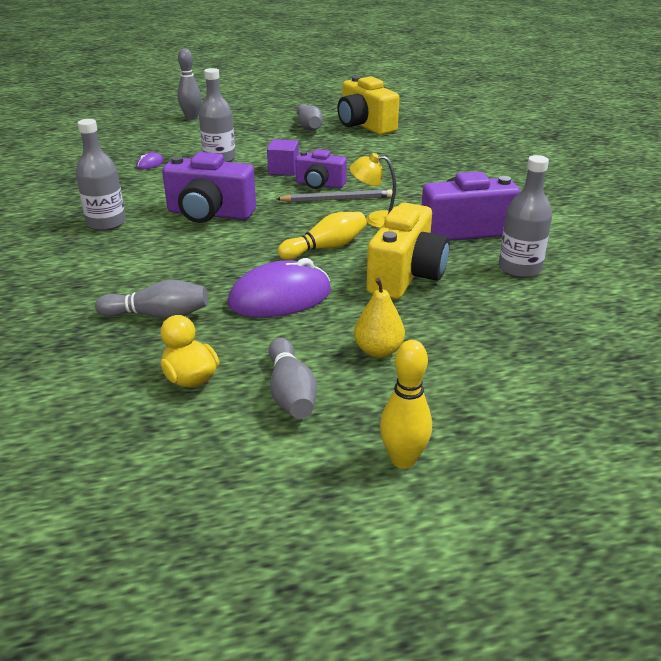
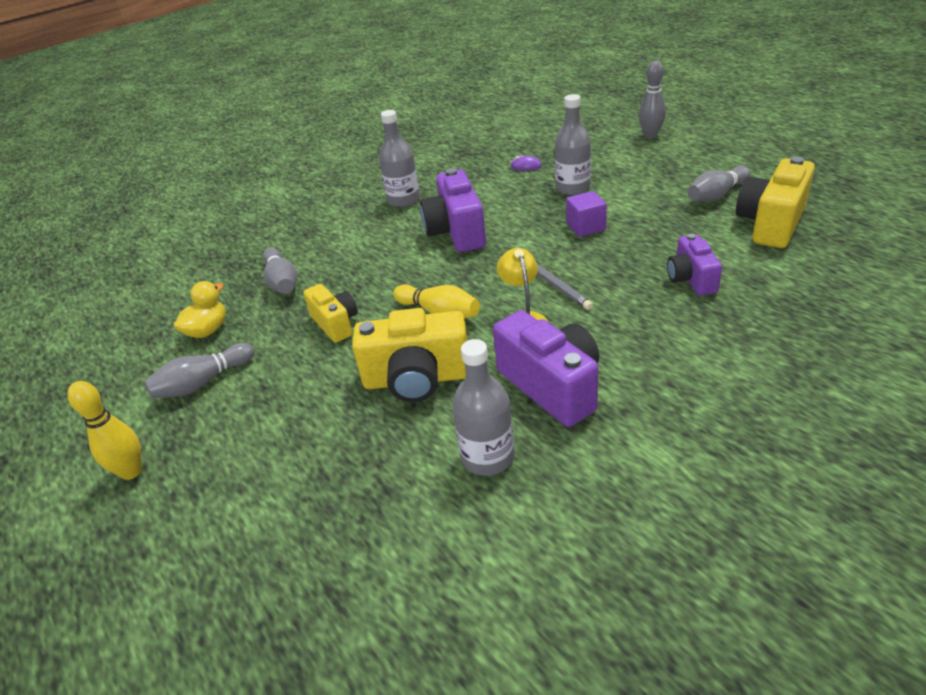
camera: 70 degrees right, 5 degrees up
purple mouse [228,258,331,317] -> yellow camera [303,284,358,343]
purple camera [295,149,347,189] -> purple camera moved to [667,234,722,296]
yellow pear [354,278,405,358] -> none

